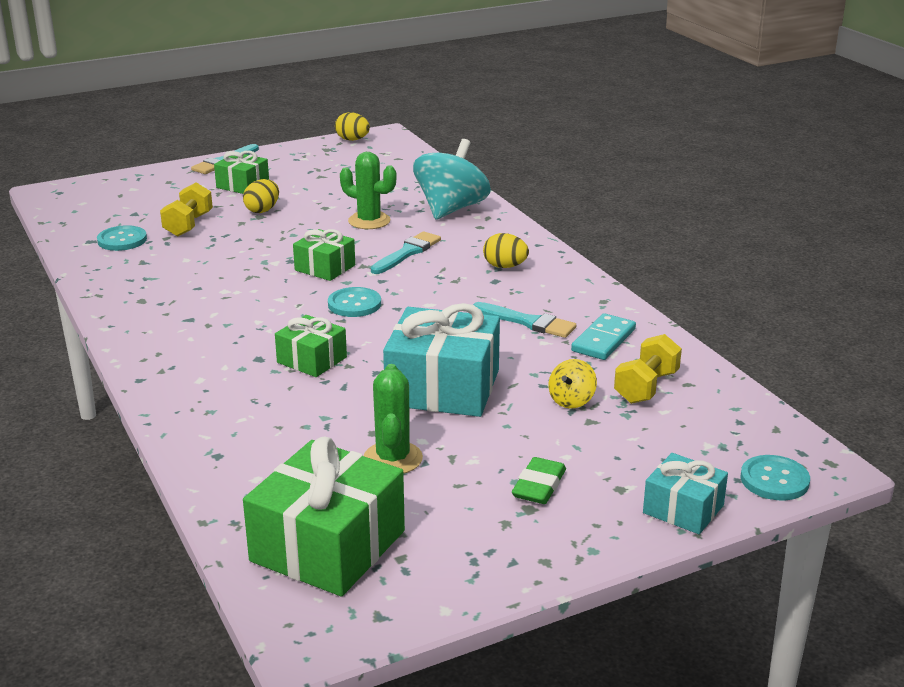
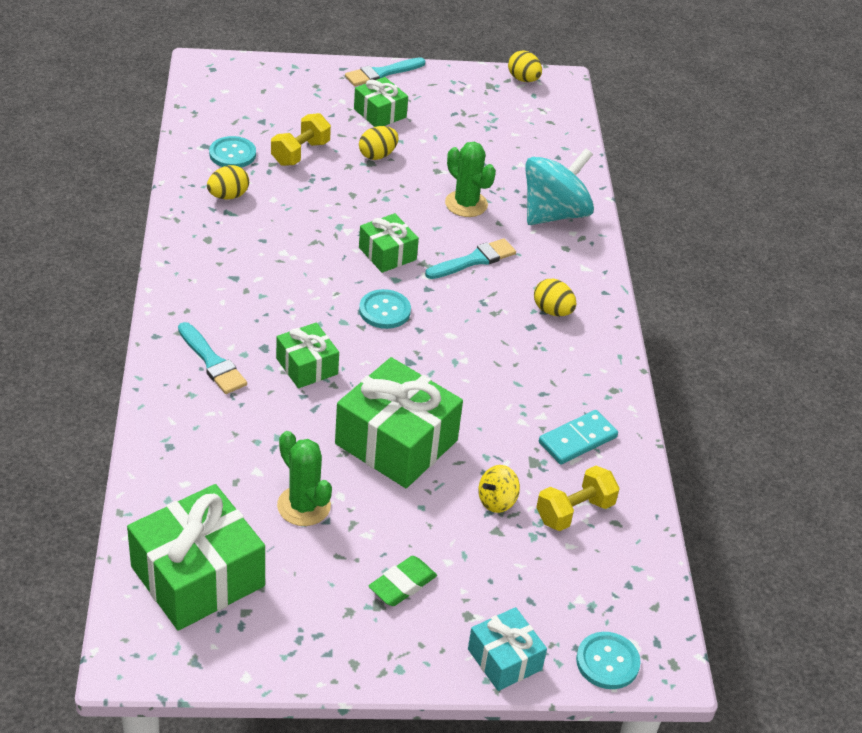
camera: 20 degrees right, 15 degrees up
green cactus [364,364,423,474] -> green cactus turned 60 degrees counterclockwise [277,431,332,526]
turquoise gift [383,303,500,417] -> green gift [335,357,463,488]
turquoise brush [473,302,576,338] -> turquoise brush moved to [178,322,247,394]
none -> yellow egg [207,165,249,200]

